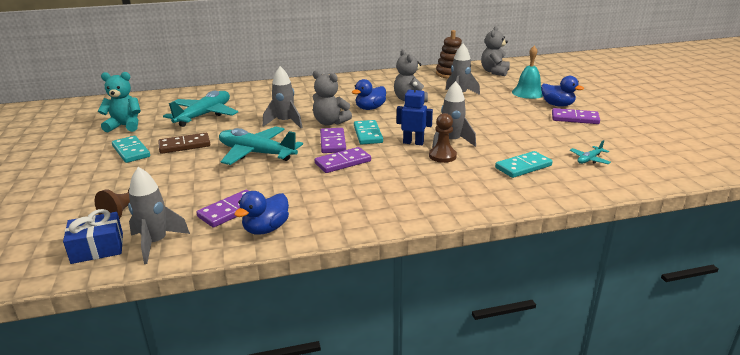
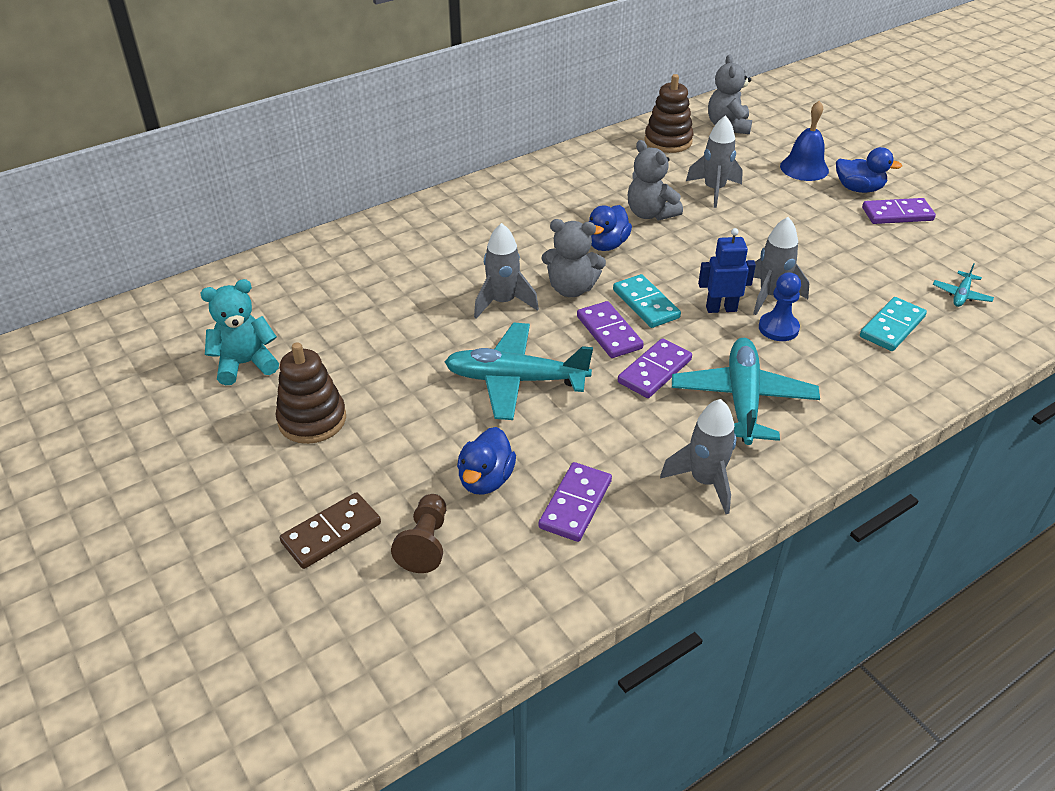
camera: 20 degrees left, 15 degrees up
blue gift [63,209,123,264] -> none
turquoise domino [112,136,150,163] -> brown stacking toy [276,342,346,444]
grey rocket [128,167,190,264] -> grey rocket moved to [660,399,736,514]
brown domino [158,133,210,154] -> brown domino moved to [280,492,381,569]
turquoise plane [163,90,238,127] -> turquoise plane moved to [672,338,820,445]
blue duck [234,191,289,234] -> blue duck moved to [457,427,516,495]
brown pawn [429,113,457,163] -> blue pawn [759,272,801,341]
turquoise bell [512,46,543,99] -> blue bell [780,101,829,181]

